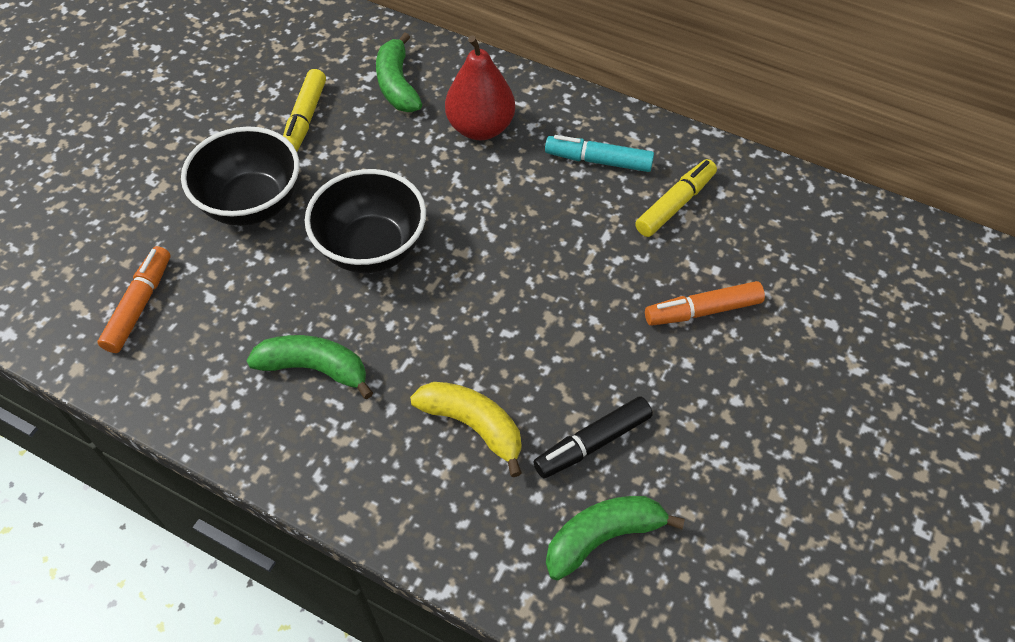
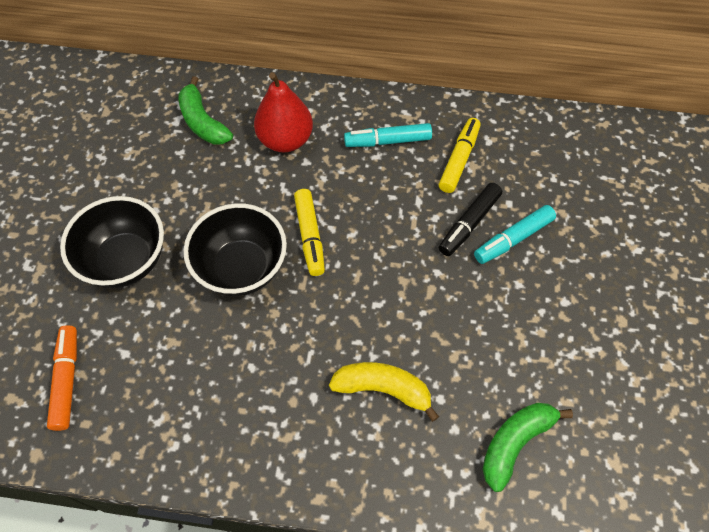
camera: 20 degrees left, 5 degrees up
green banana [247,335,373,399] -> none
yellow marker [283,69,326,151] -> yellow marker moved to [294,189,325,276]
black marker [533,397,653,478] -> black marker moved to [439,183,502,256]
orange marker [645,281,765,326] -> turquoise marker [474,205,556,264]

